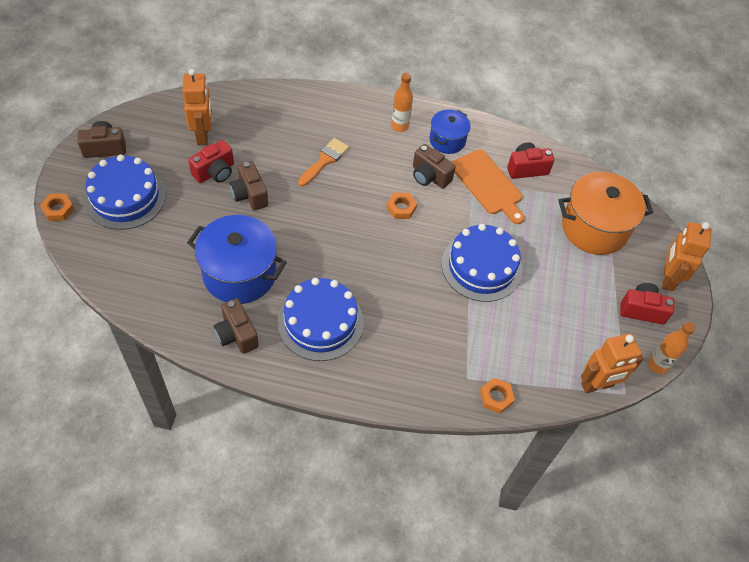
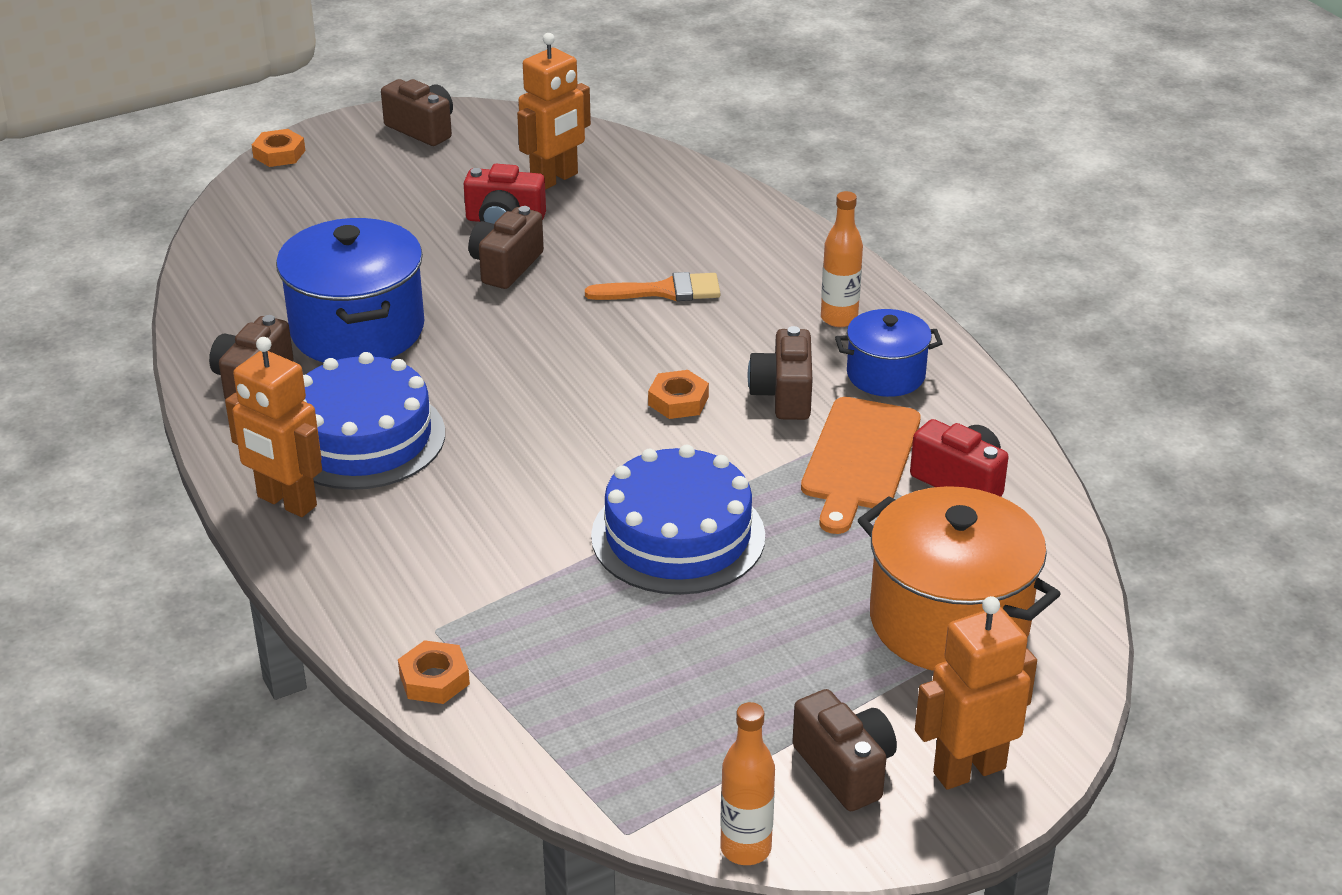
camera: 55 degrees right, 20 degrees down
blue cake [84,155,166,230] -> none
orange robot [581,333,644,393] -> orange robot moved to [225,337,322,517]
red camera [620,283,674,325] -> brown camera [792,689,897,811]

